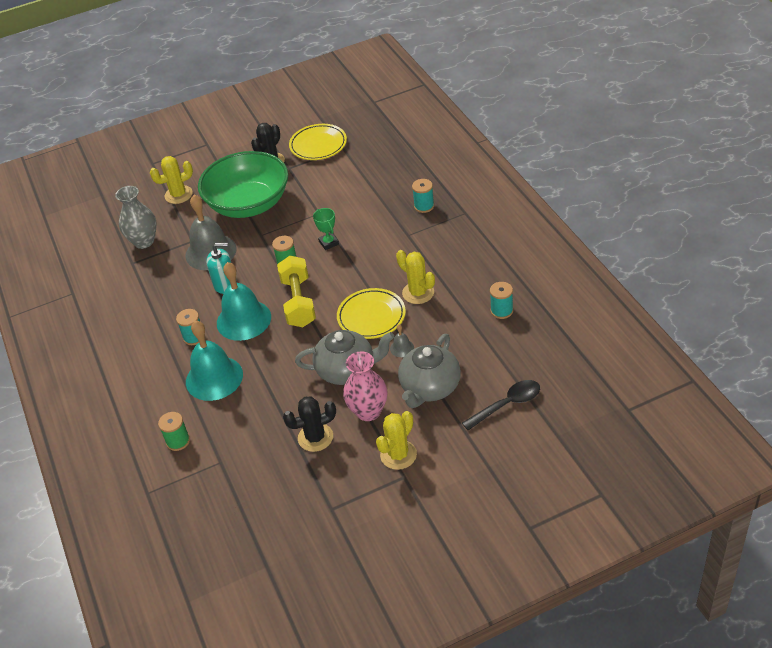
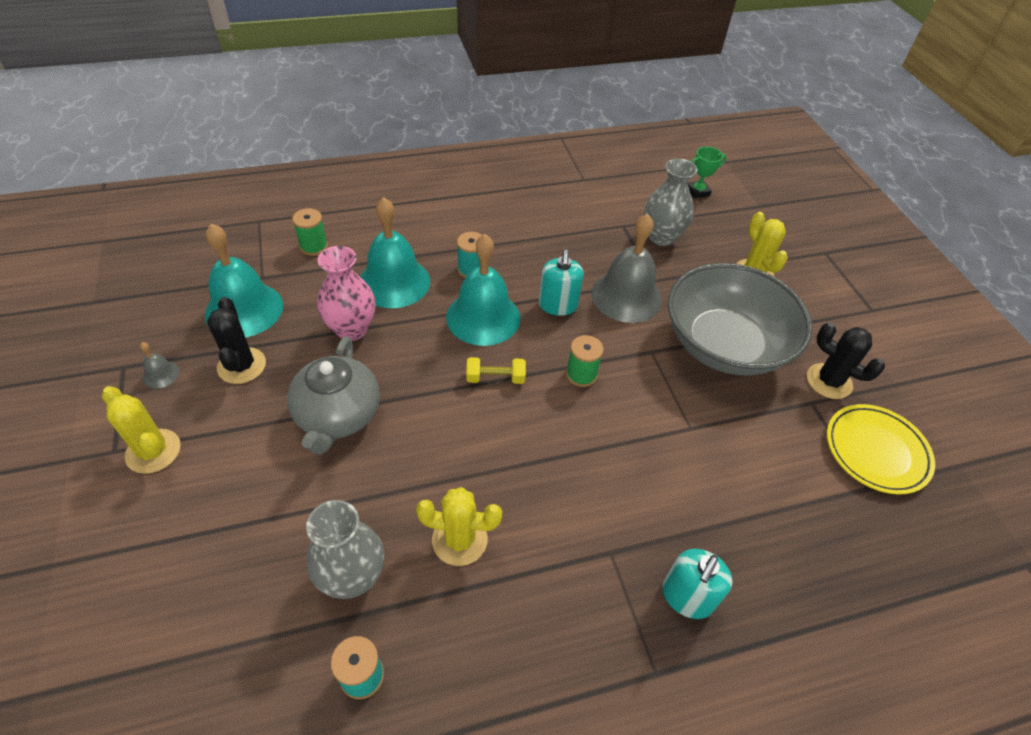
camera: 90 degrees right, 5 degrees up
green bowl [198,151,288,218] -> grey bowl [668,263,813,376]
yellow dumbbell [277,256,316,327] -> yellow dumbbell [466,357,526,384], size x0.53
green trophy [313,208,339,250] -> green trophy moved to [688,147,727,199]
yellow plate [337,288,406,339] -> none
pink vase [343,352,388,421] -> pink vase moved to [317,246,376,341]
grey bell [390,324,414,357] -> grey bell moved to [140,342,179,388]
yellow cactus [396,250,435,304] -> yellow cactus turned 45 degrees clockwise [416,487,502,566]
grey teapot [398,334,461,408] -> none
turquoise spool [412,179,434,213] -> turquoise soap dispenser [662,549,732,619]
black spoon [462,380,540,430] -> none
none -> turquoise bell [205,224,283,337]
none -> grey vase [306,500,384,599]

